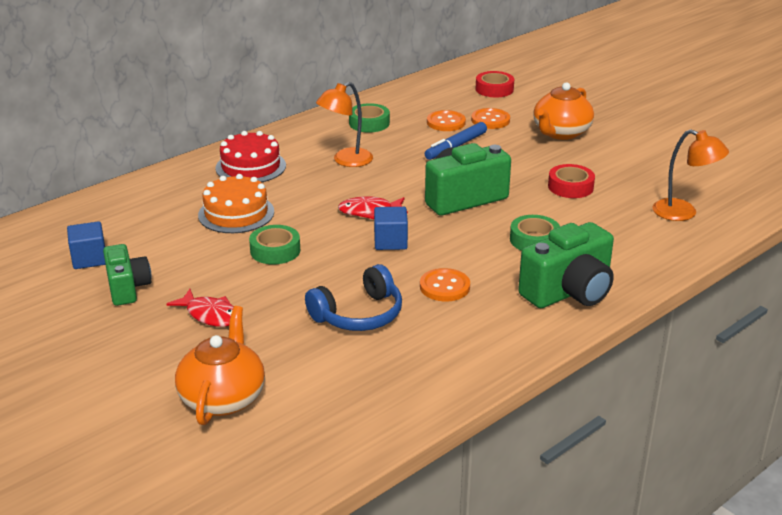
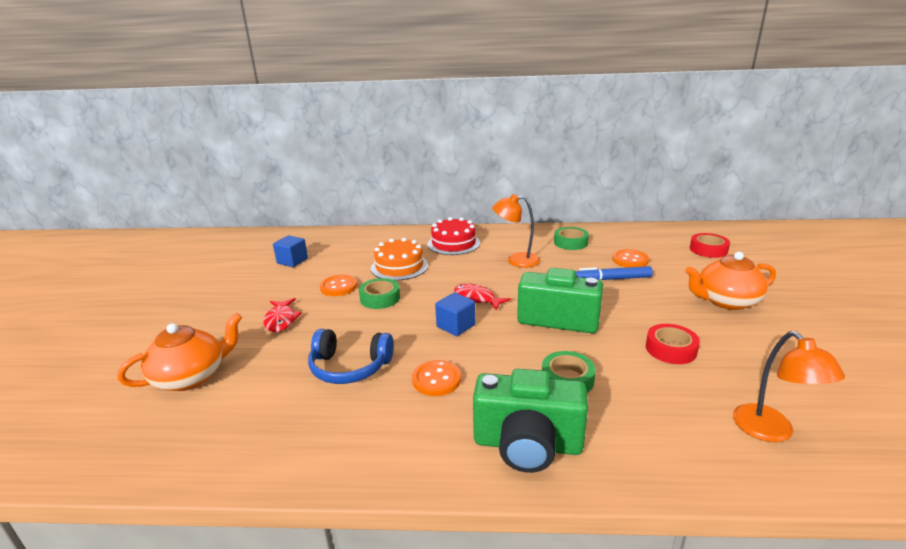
camera: 45 degrees right, 5 degrees down
green camera [103,244,151,306] -> none
orange button [471,108,510,129] -> orange button moved to [320,275,357,296]

